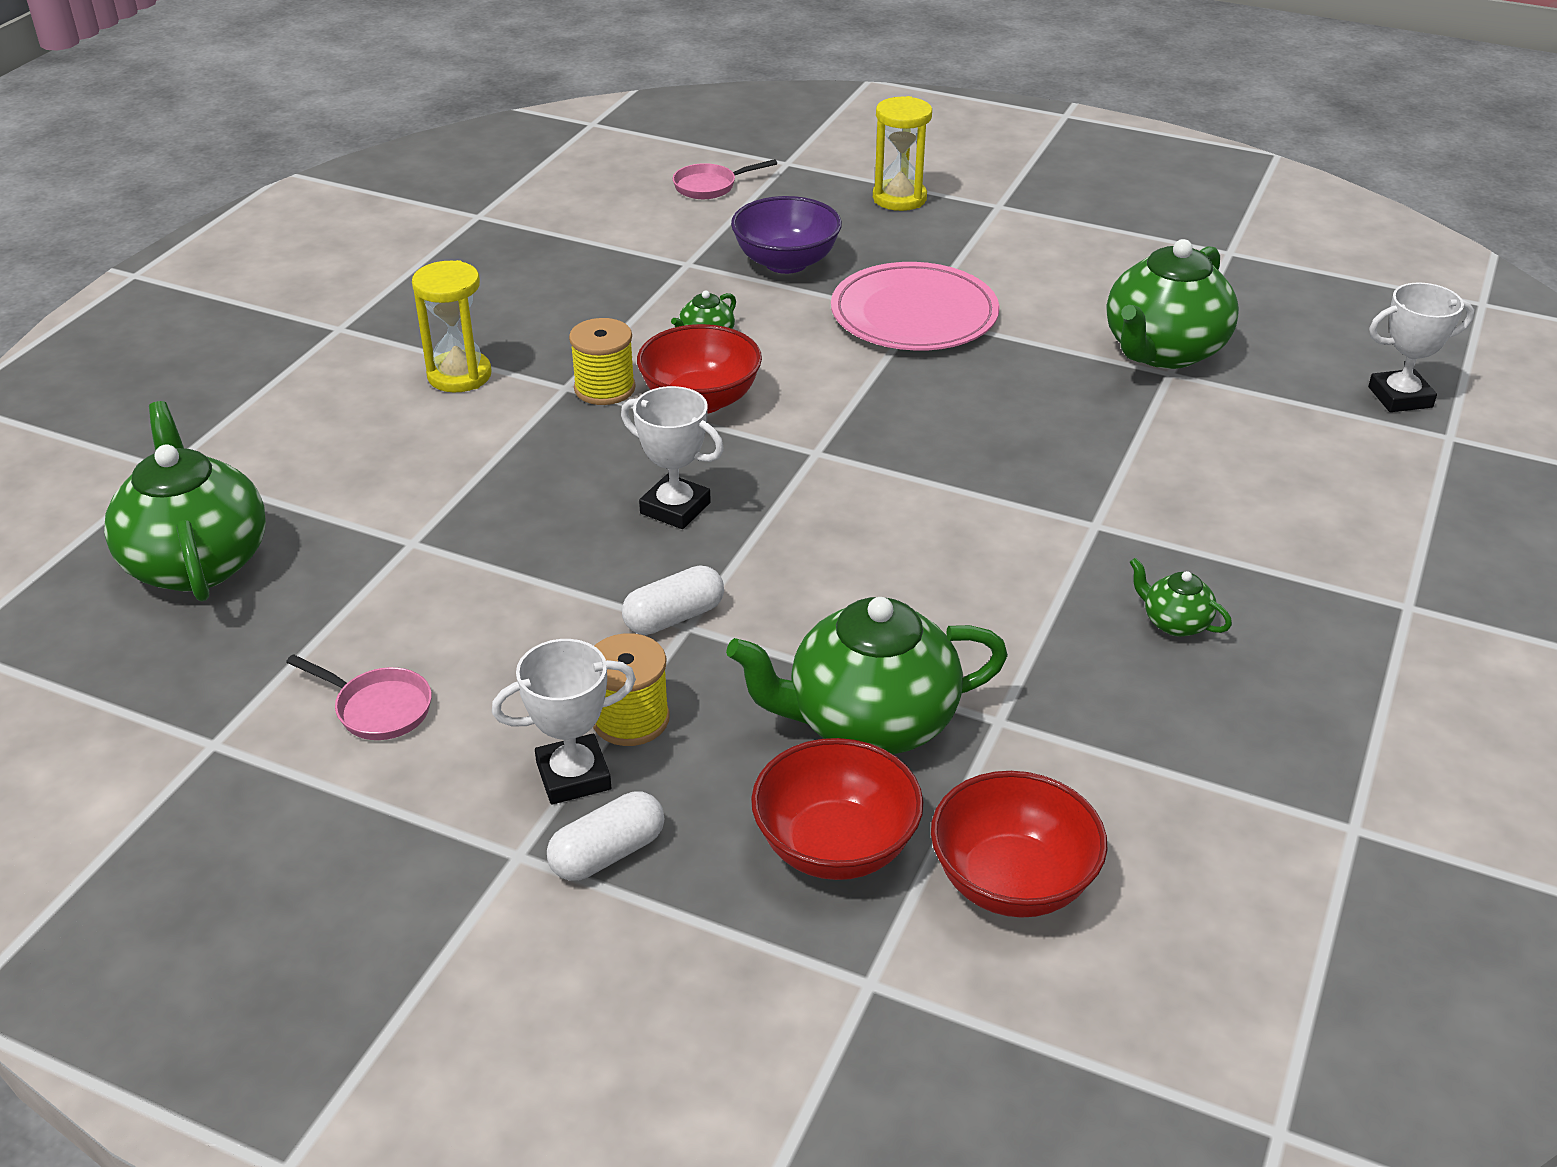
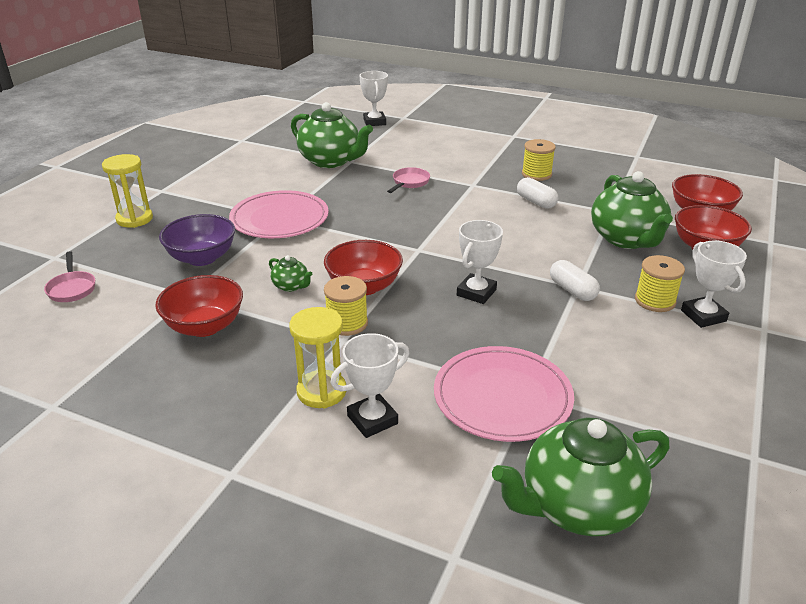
camera: 90 degrees left, 5 degrees down
pink pan [286,654,432,740] -> pink pan moved to [387,167,430,193]
white capsule [547,791,664,881] -> white capsule moved to [517,177,558,209]
green teapot [1130,558,1232,637] -> yellow spool [522,139,556,181]
none -> red bowl [155,275,243,337]
none -> white trophy [330,333,409,438]
none -> pink plate [434,346,574,442]

